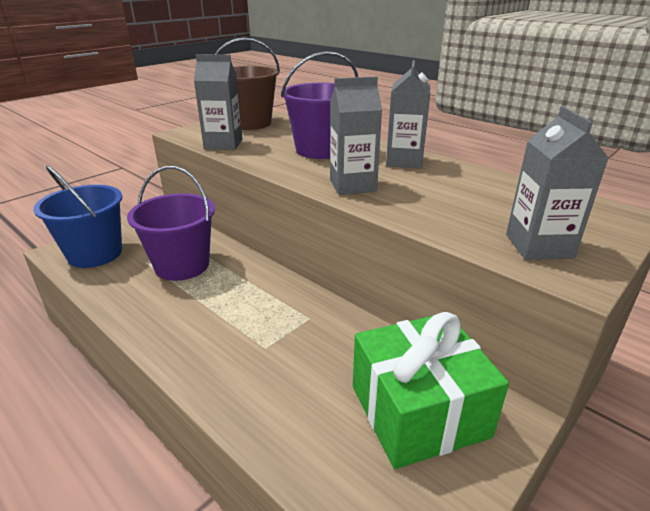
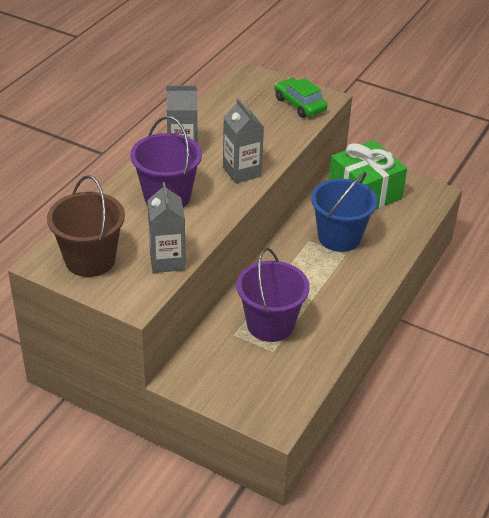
camera: 105 degrees left, 10 degrees up
blue bucket [33,165,122,268] -> blue bucket moved to [311,172,377,252]
grey carton [506,106,608,260] -> green car [275,78,327,118]

